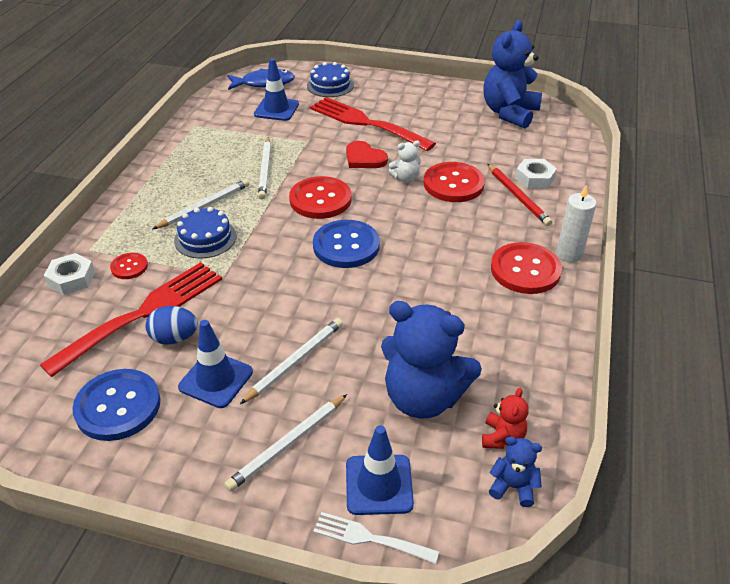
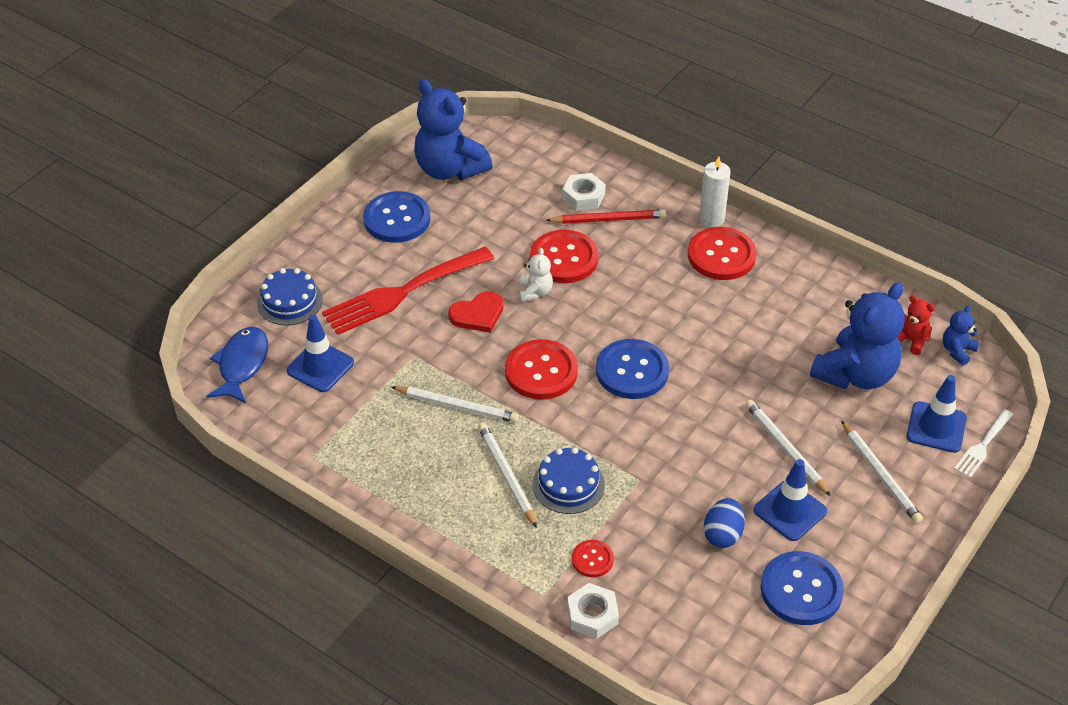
camera: 70 degrees left, 5 degrees up
red fork [40,262,222,377] -> none
none -> blue button [363,191,430,243]

